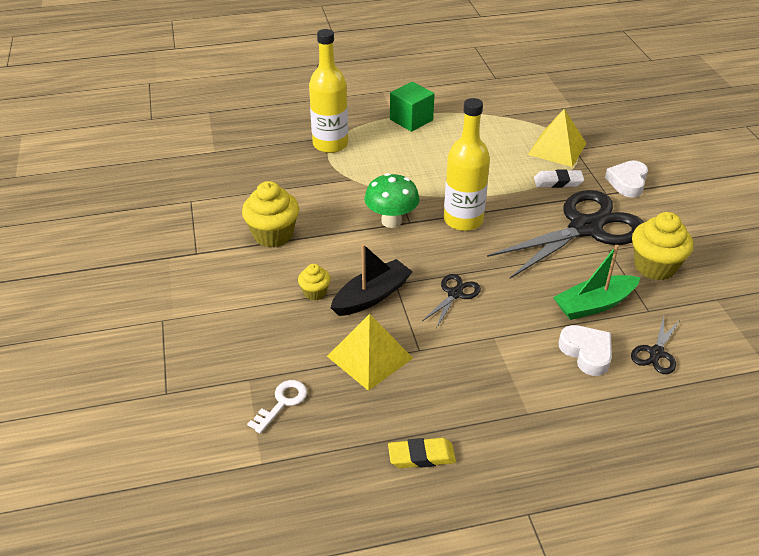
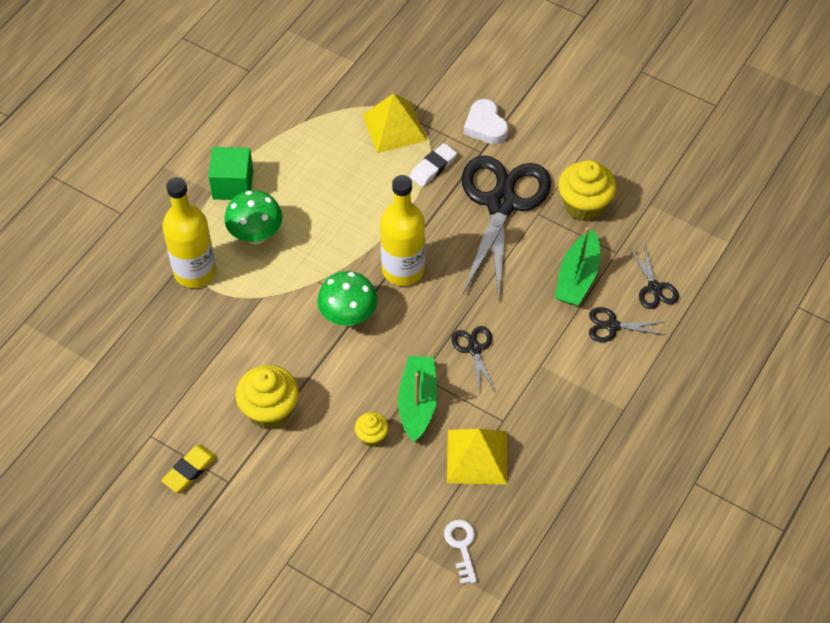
camera: 45 degrees left, 15 degrees up
black boat [331,244,413,316] -> green boat [398,356,437,442]
yellow eraser [388,438,456,468] -> yellow eraser moved to [161,445,216,493]
white heart [558,325,612,376] -> black scissors [589,307,666,342]
none -> green mushroom [224,190,283,245]

